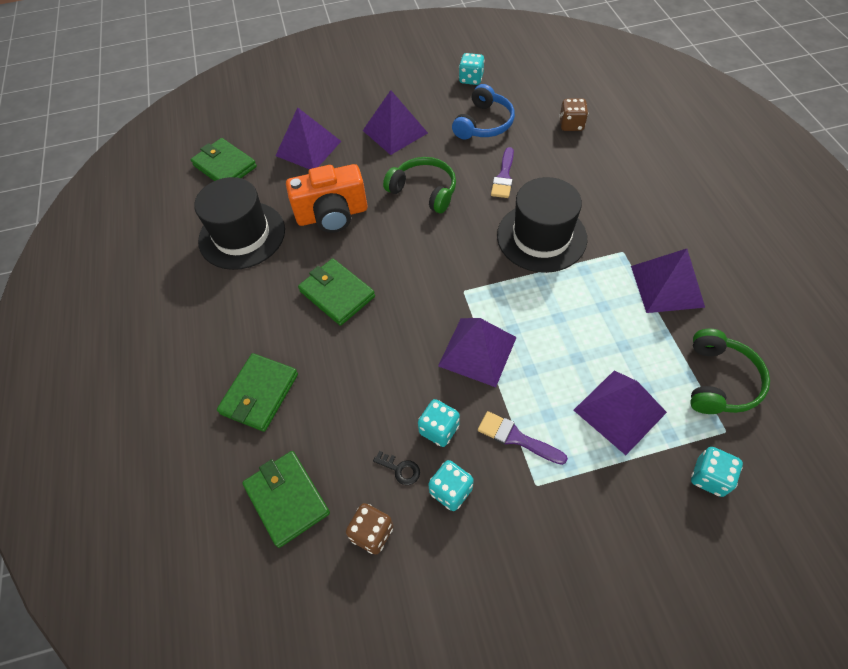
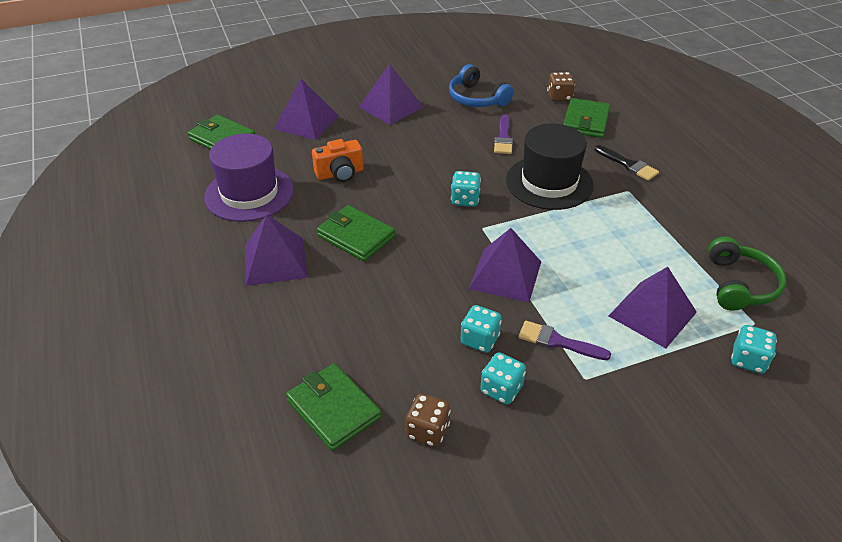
camera: 10 degrees left, 15 degrees down
black hat [194,177,285,270] -> purple hat [204,134,294,222]
green wallet [217,353,298,432] -> green wallet moved to [563,98,610,138]
orange camera [286,164,367,233] -> orange camera [312,139,363,182], size x0.67
black key [373,451,420,485] -> none
green headphones [383,157,456,213] -> none
blue headphones [452,84,515,139] -> blue headphones turned 120 degrees clockwise [449,64,514,107]
turquoise dice [459,53,485,85] -> turquoise dice moved to [451,171,481,207]
purple pyramid [631,249,705,313] -> purple pyramid moved to [245,214,308,286]
none -> black brush [595,145,659,181]

